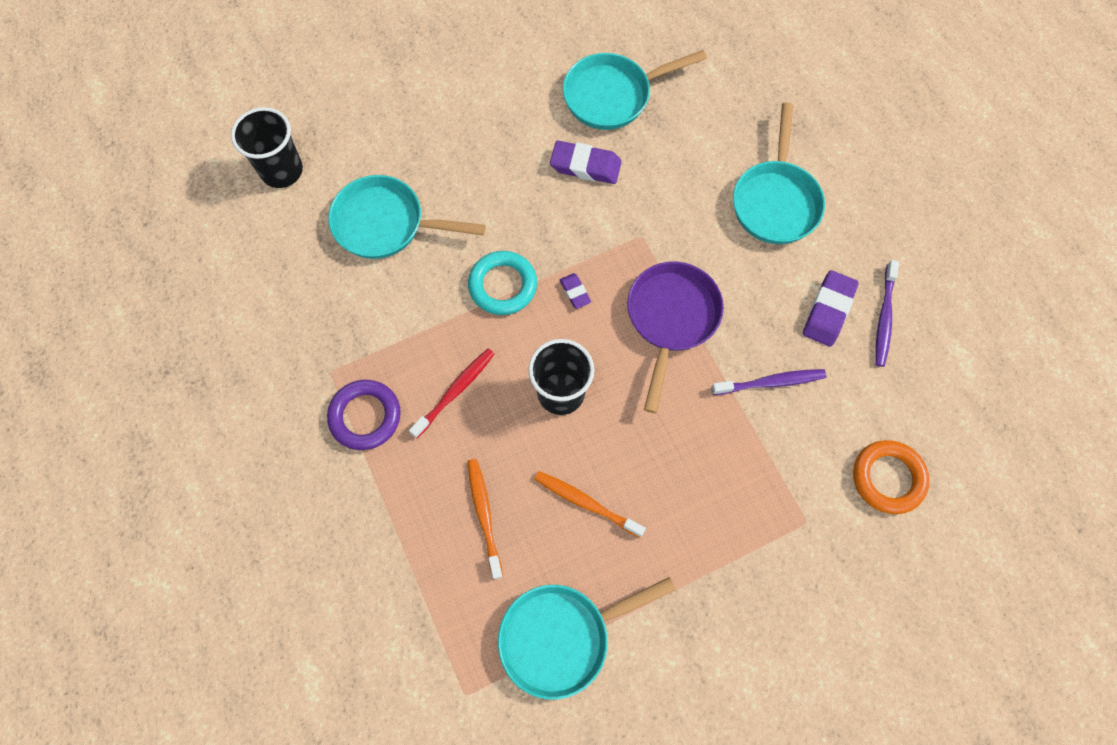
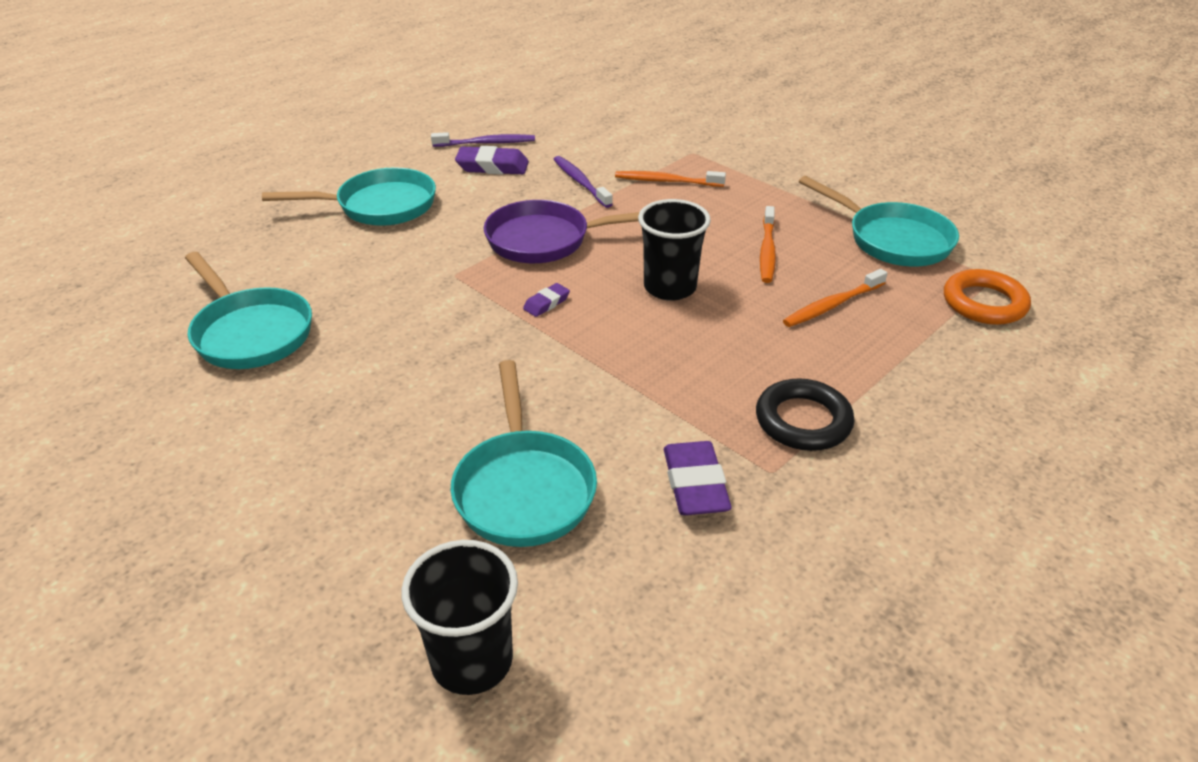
camera: 110 degrees left, 30 degrees down
purple ring [327,380,401,450] -> black ring [756,378,854,451]
red toothbrush [409,348,495,438] -> none
turquoise ring [468,251,537,315] -> none
purple eraser [550,141,622,184] -> purple eraser moved to [664,441,732,515]
orange ring [853,440,930,514] -> orange ring moved to [944,269,1031,325]
none -> orange toothbrush [615,171,726,187]

